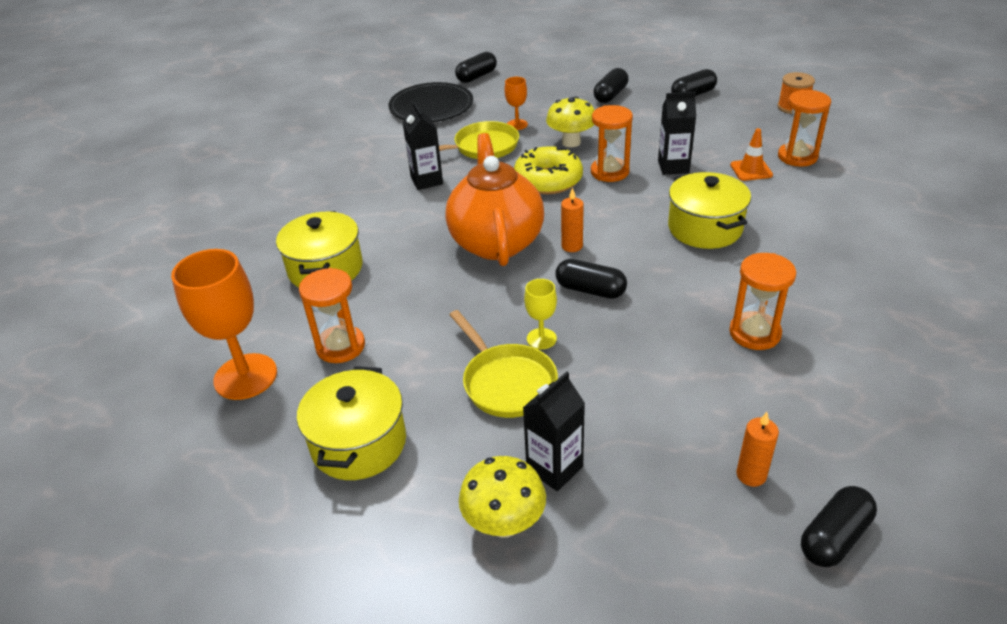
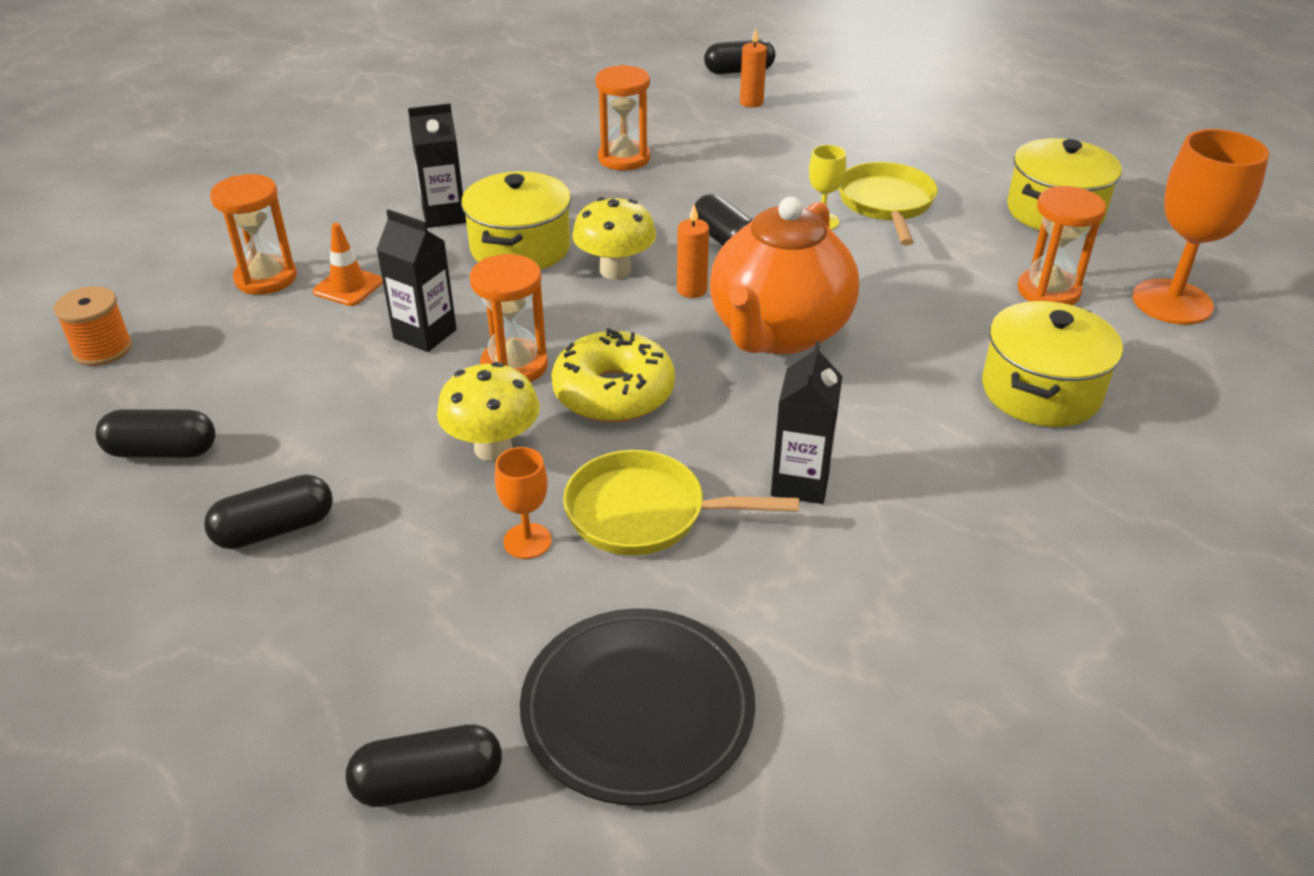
camera: 150 degrees left, 0 degrees up
yellow mushroom [459,456,546,538] -> yellow mushroom moved to [572,197,656,279]
black carton [523,372,585,491] -> black carton moved to [408,103,466,228]

